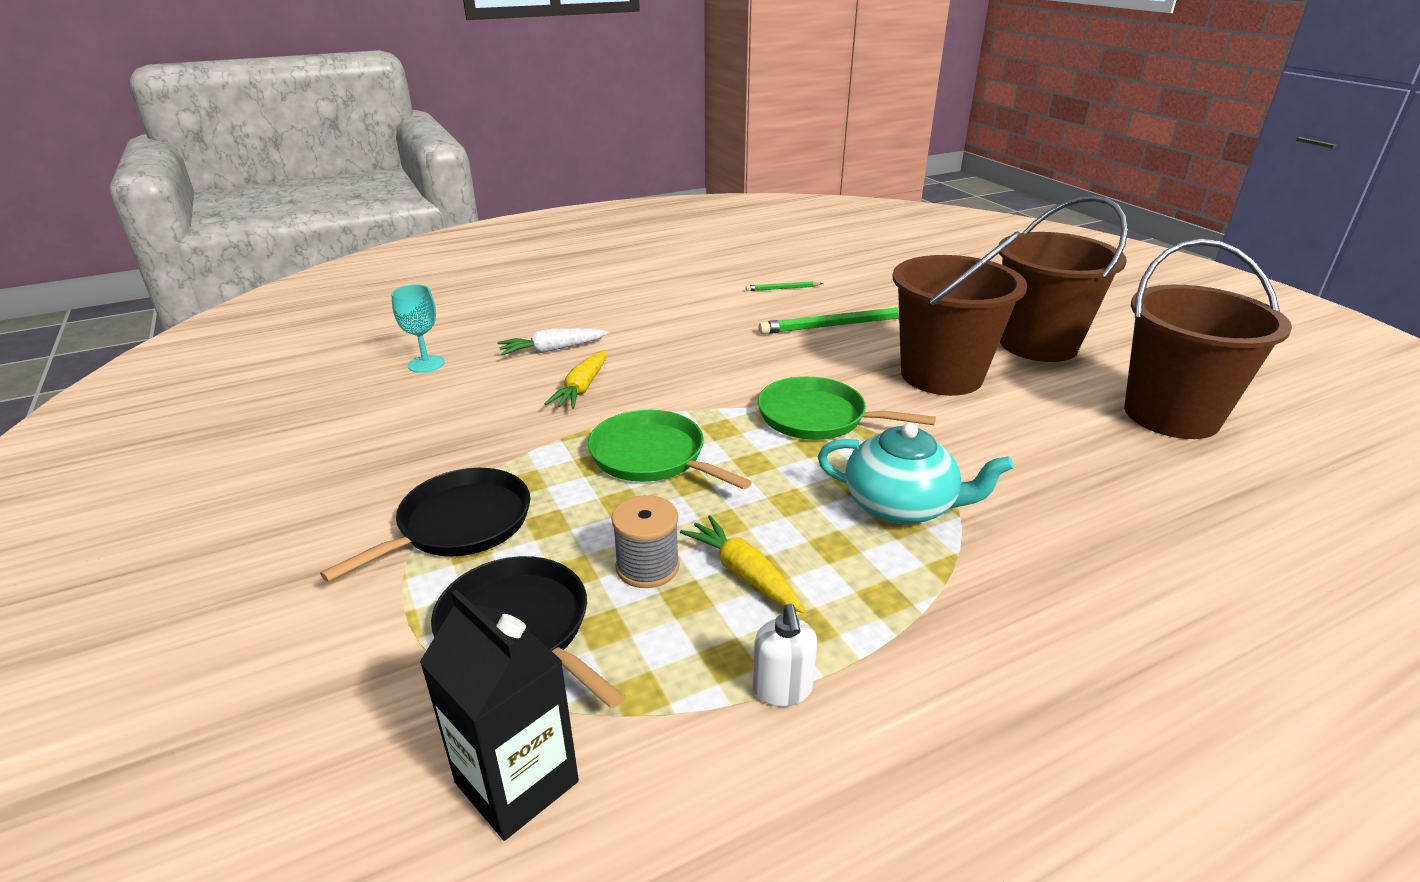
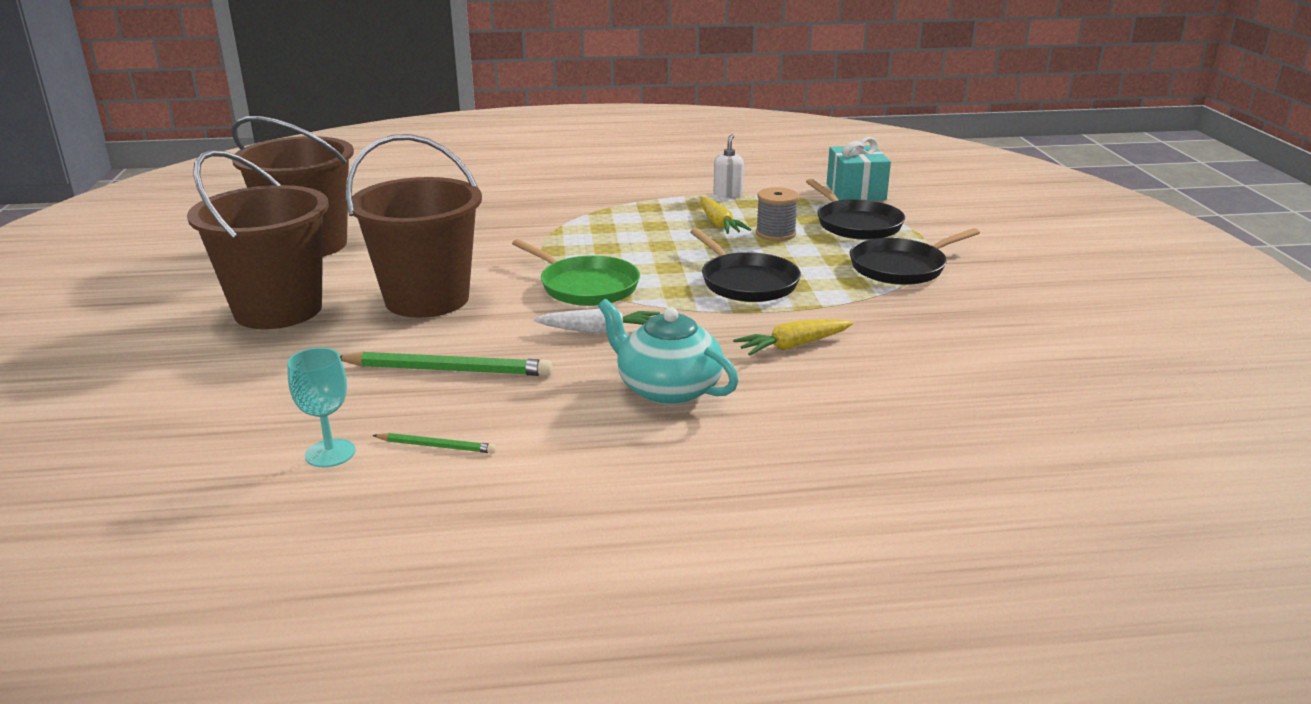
camera: 160 degrees left, 5 degrees down
turquoise goblet [391,285,445,373] -> turquoise goblet moved to [287,348,356,467]
black carton [420,589,579,841] -> turquoise gift [827,137,891,201]
white carrot [497,328,608,355] -> white carrot moved to [534,309,660,333]
yellow carrot [544,350,607,409] -> yellow carrot turned 150 degrees counterclockwise [733,319,853,356]
green pan [588,410,752,490] -> black pan [690,228,801,302]
turquoise teapot [818,423,1014,524] -> turquoise teapot moved to [598,299,738,405]

